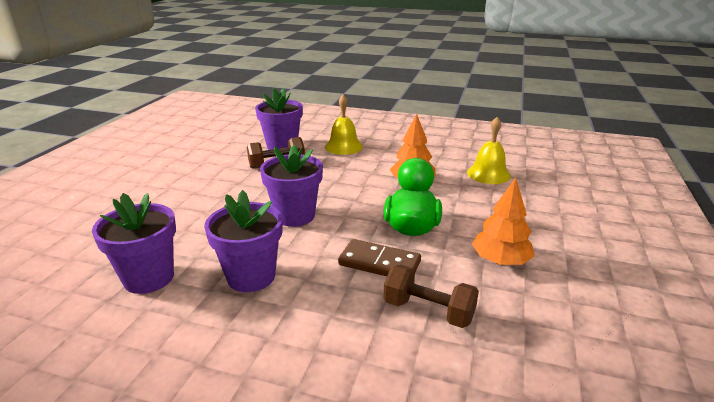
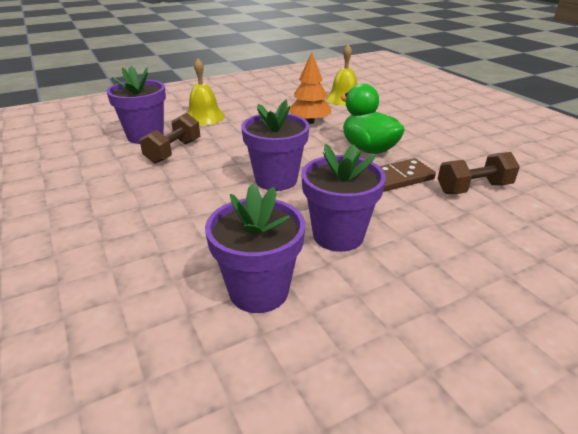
camera: 45 degrees left, 5 degrees up
orange tree [472,177,535,265] -> none

